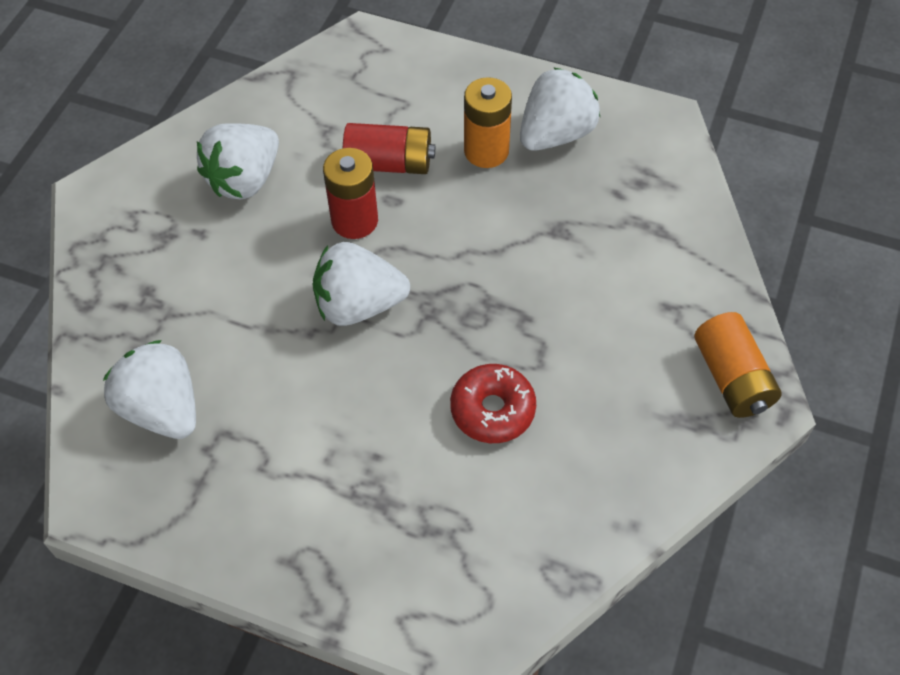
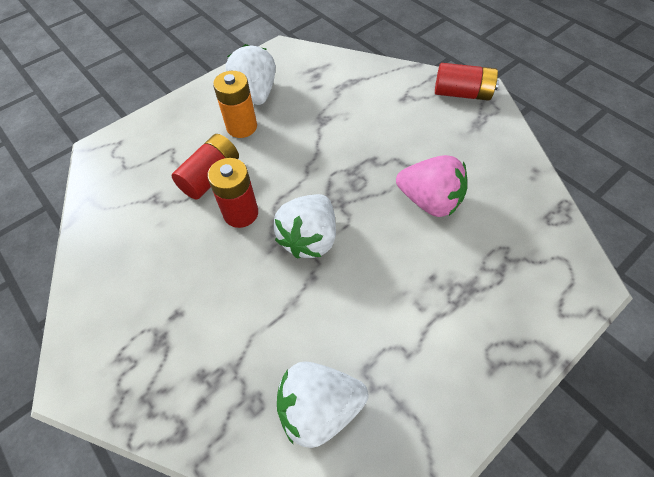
camera: 60 degrees left, 0 degrees up
white strawberry [197,123,279,200] -> none
red donut [450,364,536,443] -> pink strawberry [396,155,467,217]
orange battery [694,312,781,418] -> red battery [435,63,499,101]

